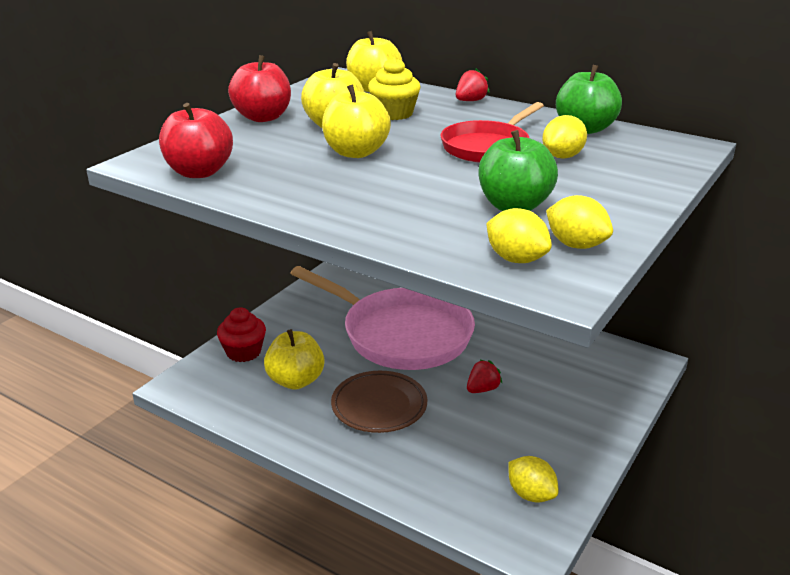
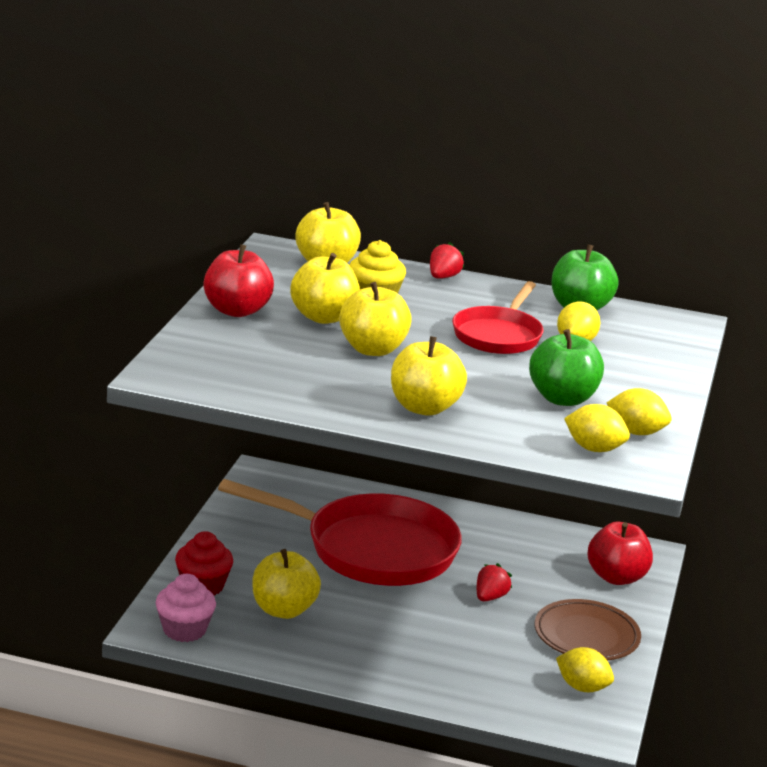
camera: 20 degrees left, 5 degrees down
red apple [159,103,233,178] -> red apple moved to [587,522,653,585]
pink pan [290,266,475,370] -> red pan [218,479,462,586]
brown plate [331,371,427,433] -> brown plate moved to [535,599,641,660]
none -> pink cupcake [156,574,216,642]
none -> yellow apple [391,336,467,416]

